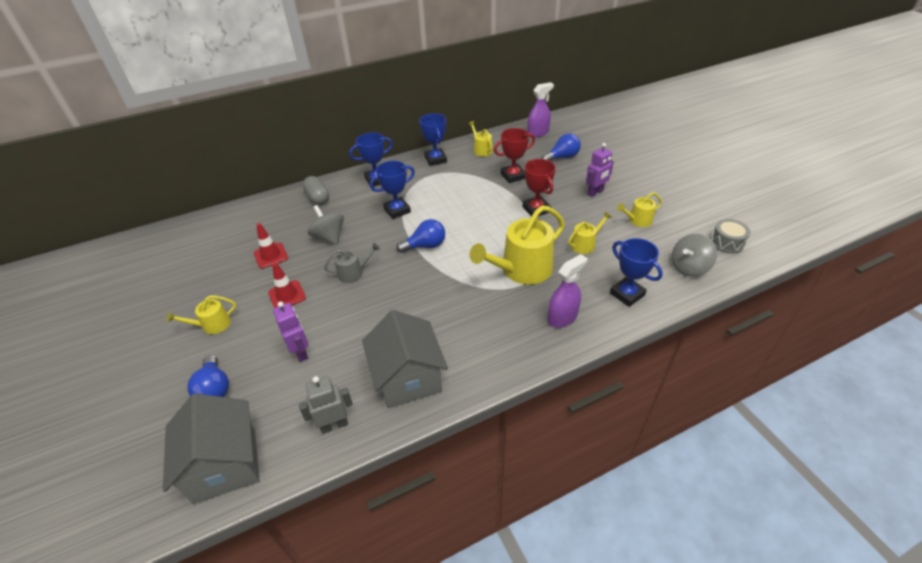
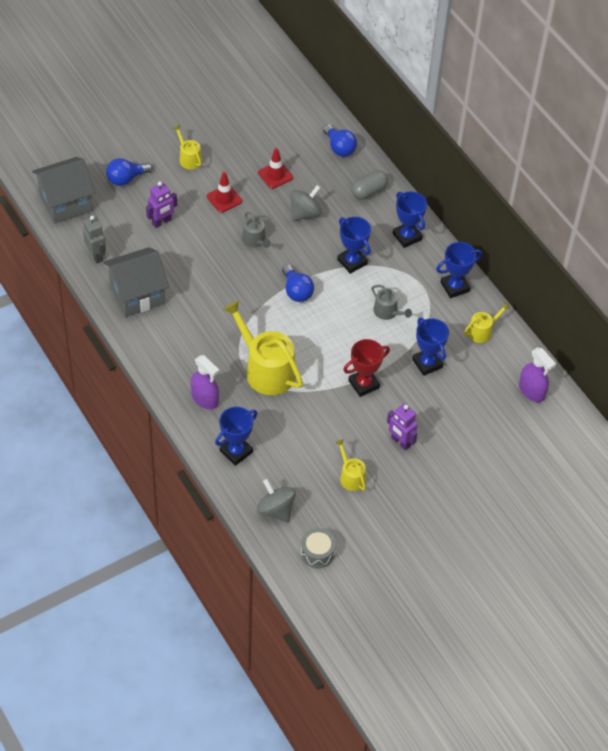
camera: 80 degrees right, 10 degrees up
red trophy [494,128,535,183] -> blue trophy [412,318,449,376]
blue light bulb [541,133,581,161] -> blue light bulb moved to [323,124,357,157]
yellow watering can [568,212,612,254] -> none
none -> grey watering can [371,285,412,320]

